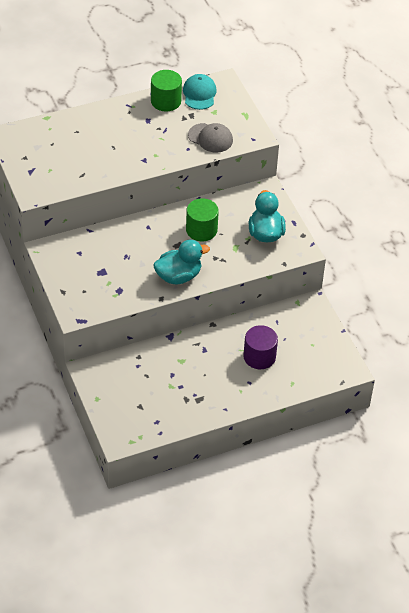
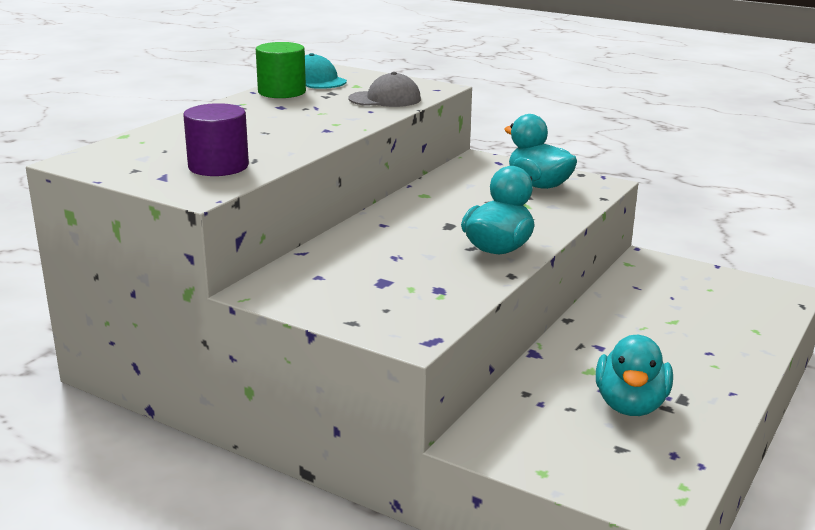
camera: 35 degrees left, 25 degrees down
green cylinder [186,198,219,241] -> none
purple cylinder [243,325,278,369] -> purple cylinder moved to [183,103,249,176]
none -> turquoise duck [596,335,673,416]

